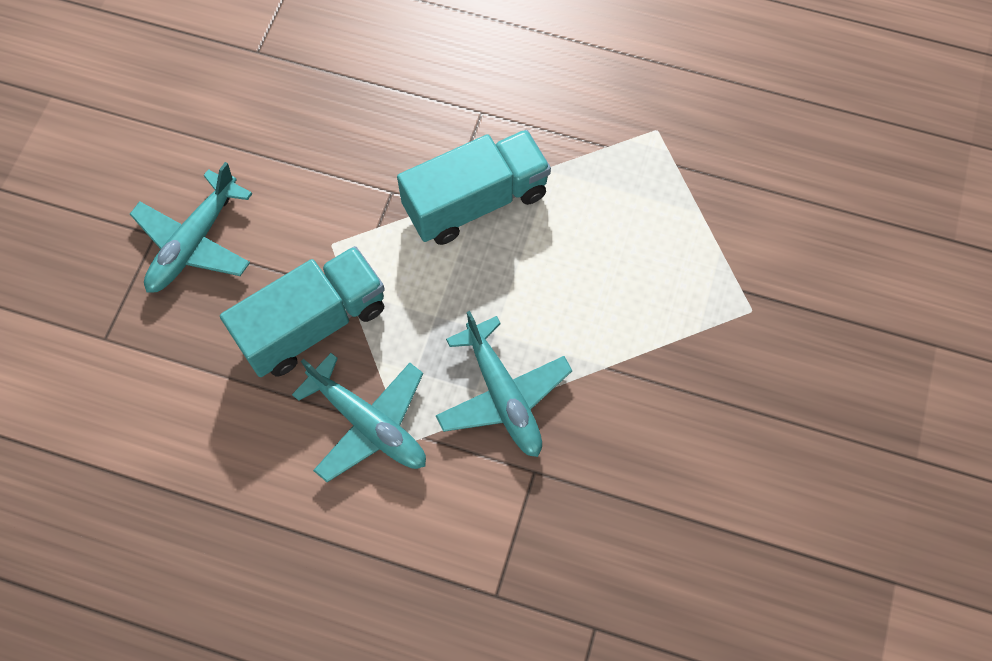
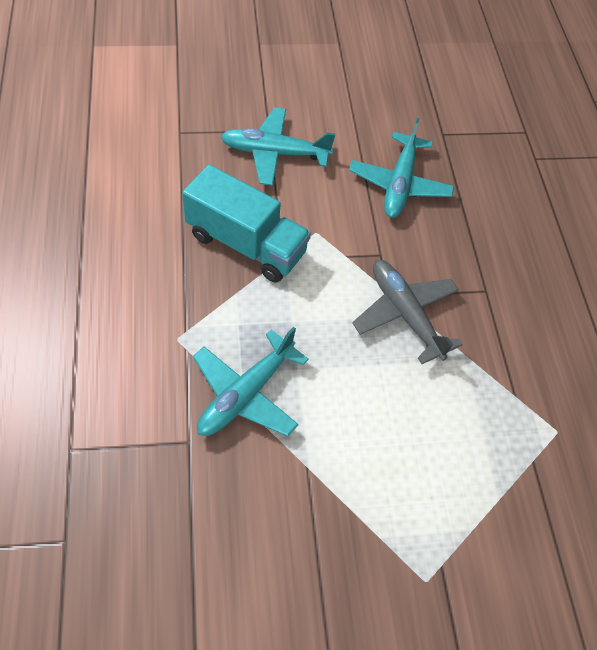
camera: 60 degrees right, 10 degrees down
turquoise plane [292,353,426,482] -> turquoise plane moved to [349,118,454,218]
turquoise truck [397,130,551,245] -> grey plane [352,260,463,364]

